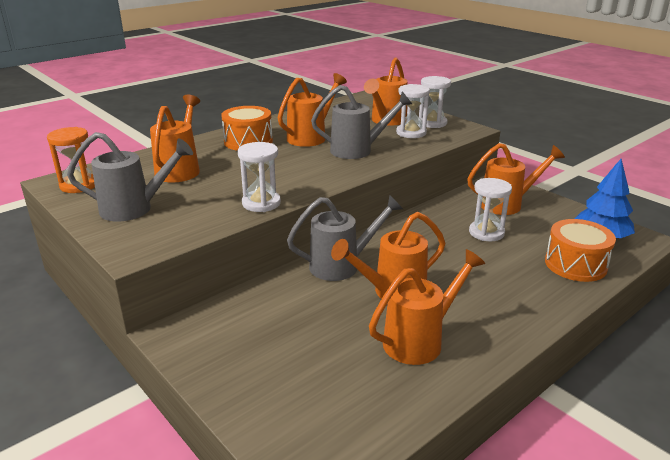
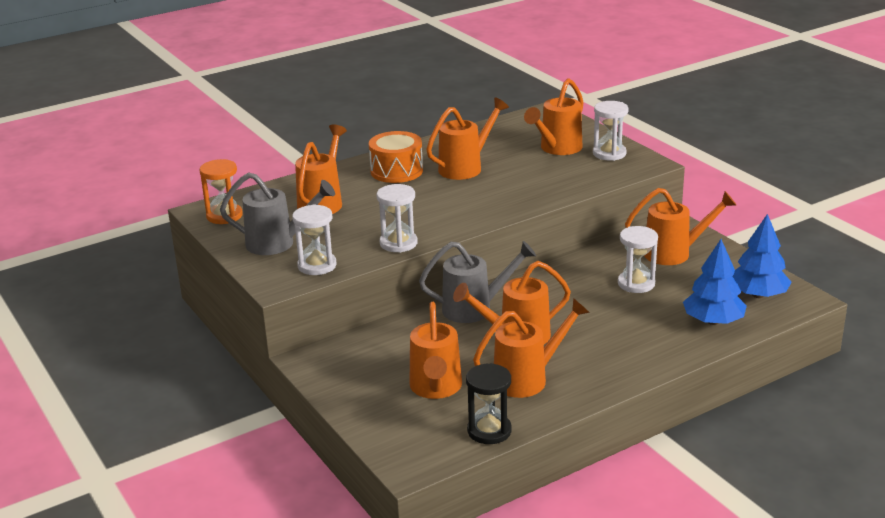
camera: 10 degrees right, 0 degrees up
grey watering can [311,85,412,159] -> none
white hourglass [396,84,430,138] -> white hourglass moved to [292,204,337,275]
orange drum [545,219,616,282] -> blue tree [683,239,747,325]
none -> orange watering can [410,302,462,399]
none -> black hourglass [466,363,512,444]

